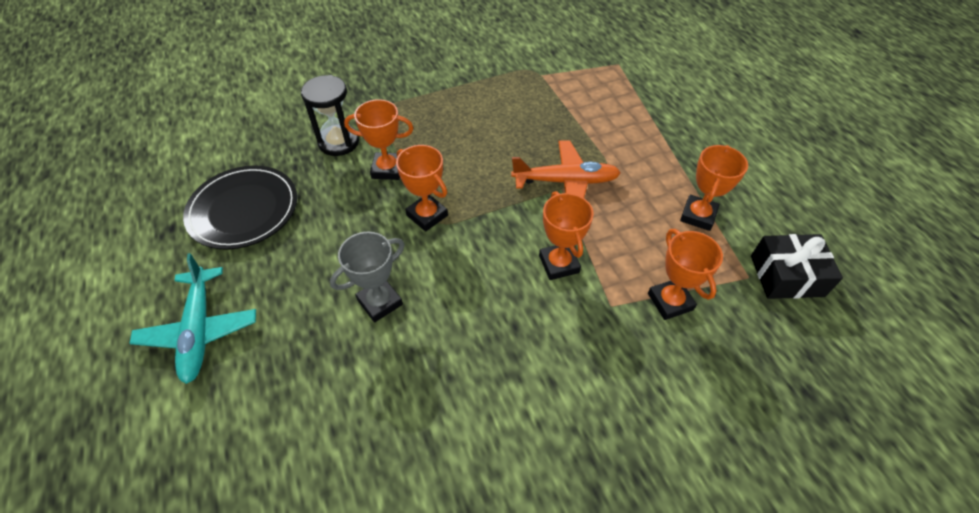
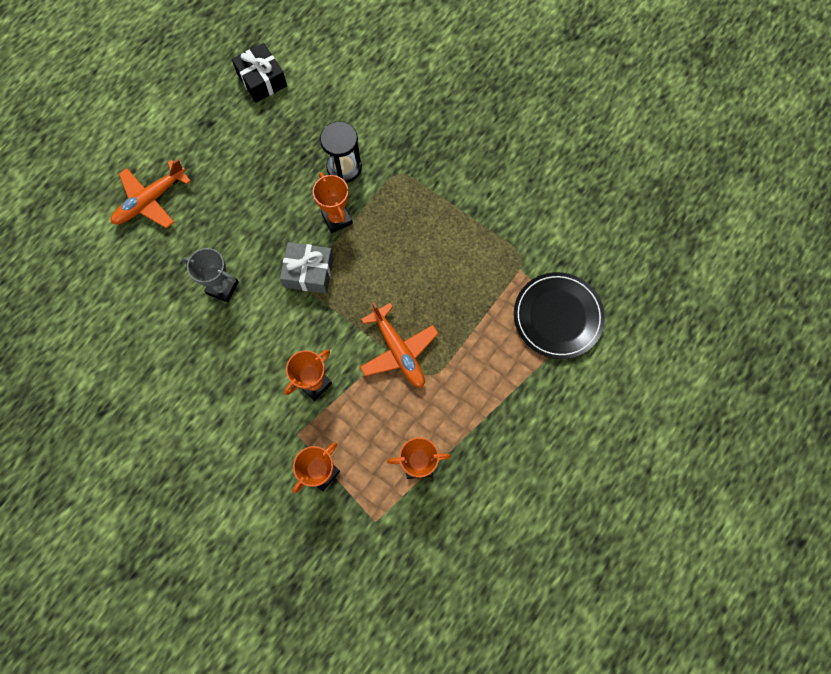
camera: 60 degrees right, 20 degrees up
turquoise plane [129,253,256,384] -> orange plane [111,159,191,228]
black plate [183,166,297,250] -> black plate moved to [514,272,605,359]
orange trophy [396,145,448,232] -> grey gift [280,242,334,294]
black gift [751,234,843,299] -> black gift moved to [232,43,287,103]

